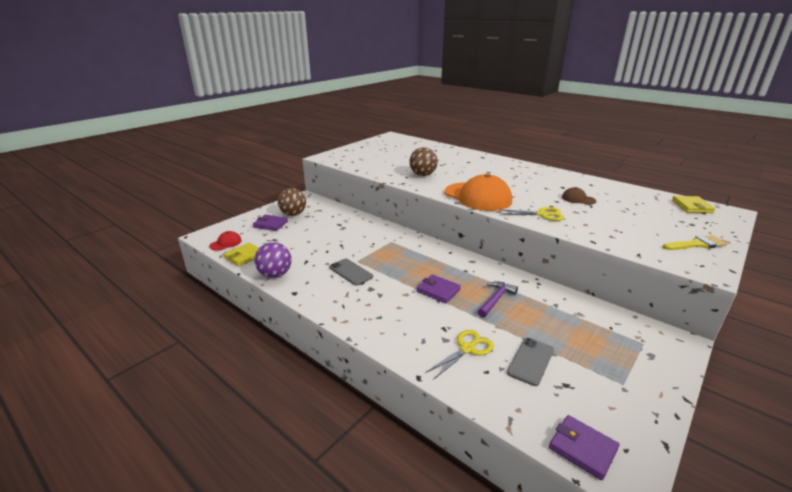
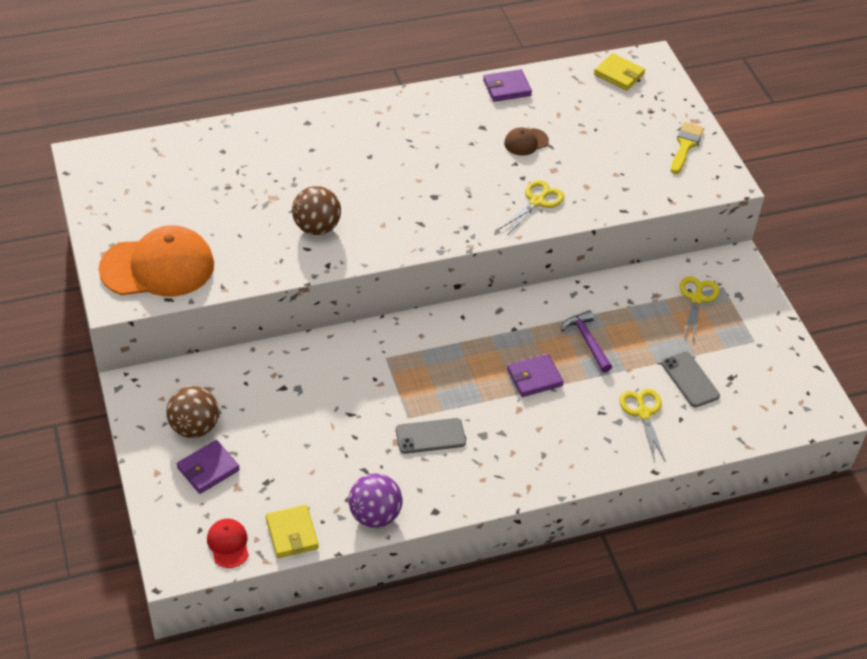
camera: 60 degrees left, 20 degrees up
orange cap [444,174,512,211] -> orange cap moved to [99,225,214,296]
purple wallet [549,415,619,480] -> purple wallet moved to [483,69,532,102]
none -> yellow scissors [680,276,719,342]

